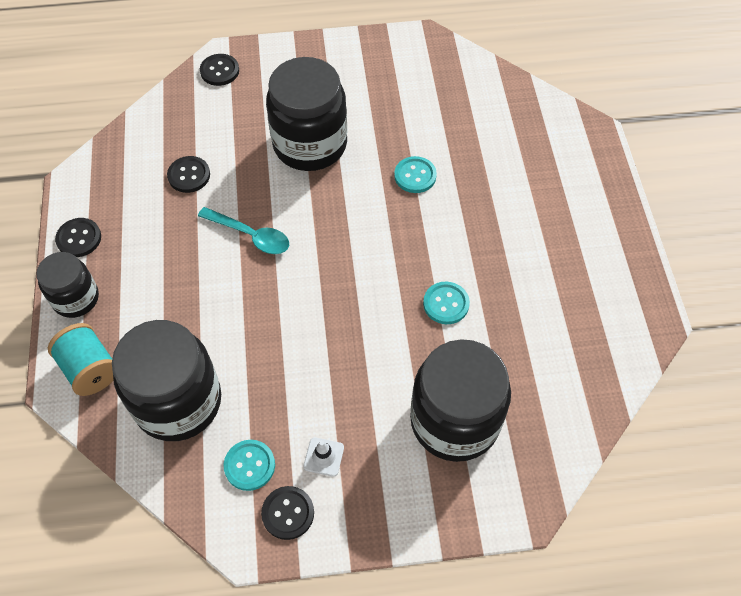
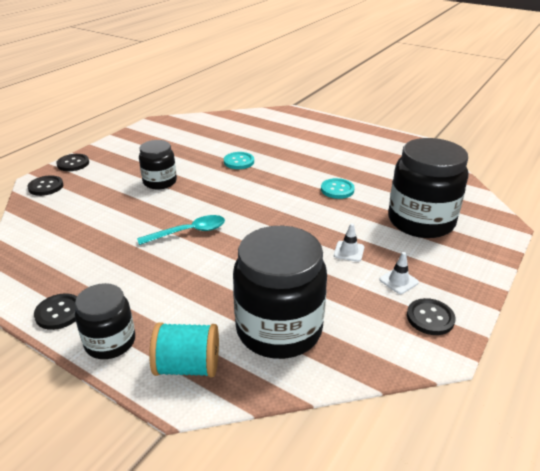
camera: 50 degrees left, 25 degrees down
black button [167,156,210,193] -> black button moved to [56,154,89,171]
turquoise button [224,440,275,491] -> none
black jar [266,57,347,171] -> black jar [139,140,177,189], size x0.57
none -> white traffic cone [334,223,364,262]

